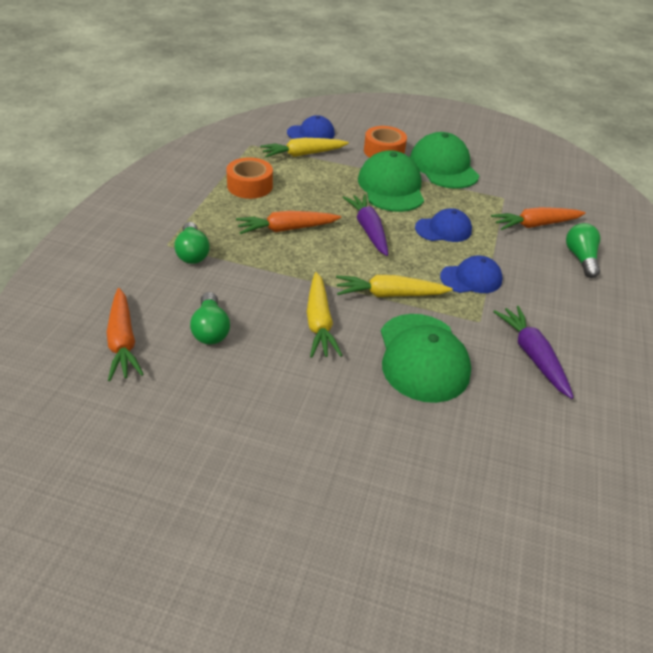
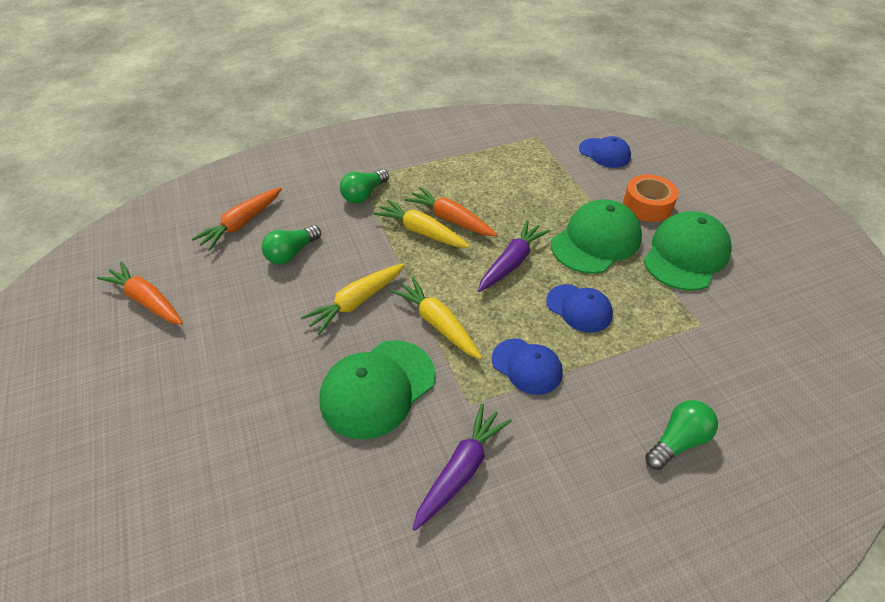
camera: 55 degrees right, 5 degrees up
orange tape [226,157,273,199] -> none
yellow carrot [260,138,349,157] -> yellow carrot moved to [373,200,470,248]
orange carrot [491,207,586,230] -> orange carrot moved to [97,261,183,325]

